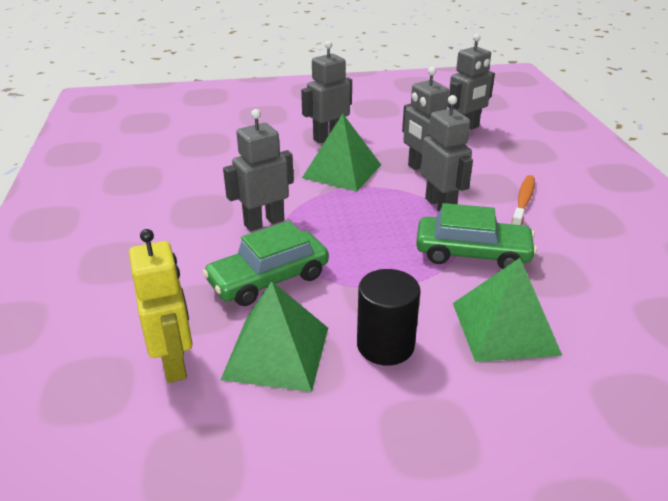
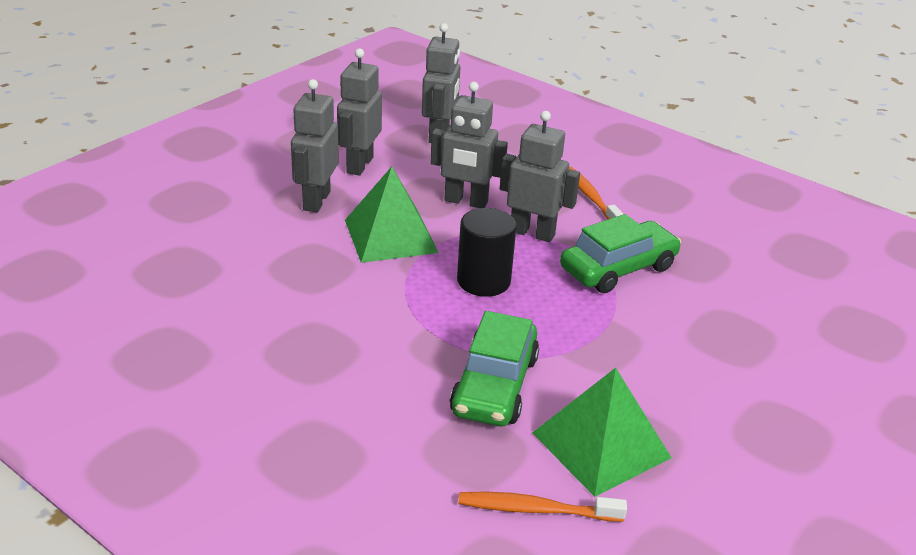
camera: 45 degrees left, 0 degrees up
yellow robot [129,229,192,383] -> orange toothbrush [458,492,627,522]
grey robot [223,109,294,231] -> grey robot moved to [337,48,382,176]
black cylinder [357,269,421,365] -> black cylinder moved to [457,208,517,297]
green pyramid [453,258,562,362] -> none

